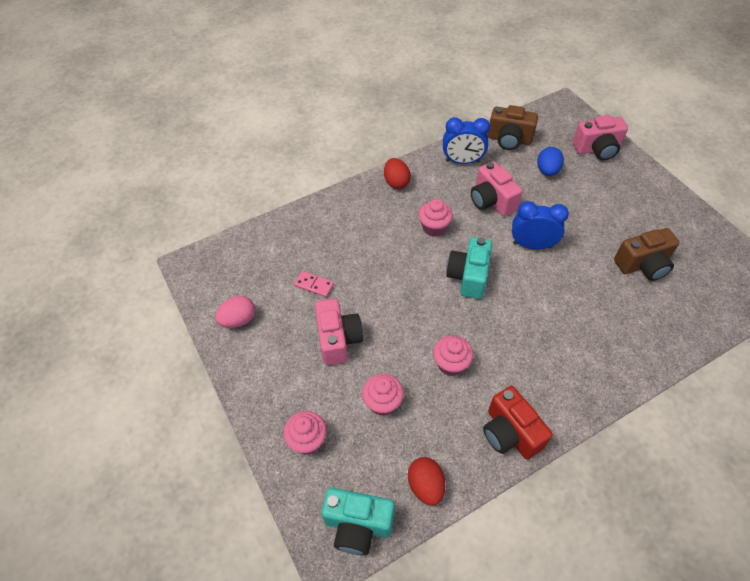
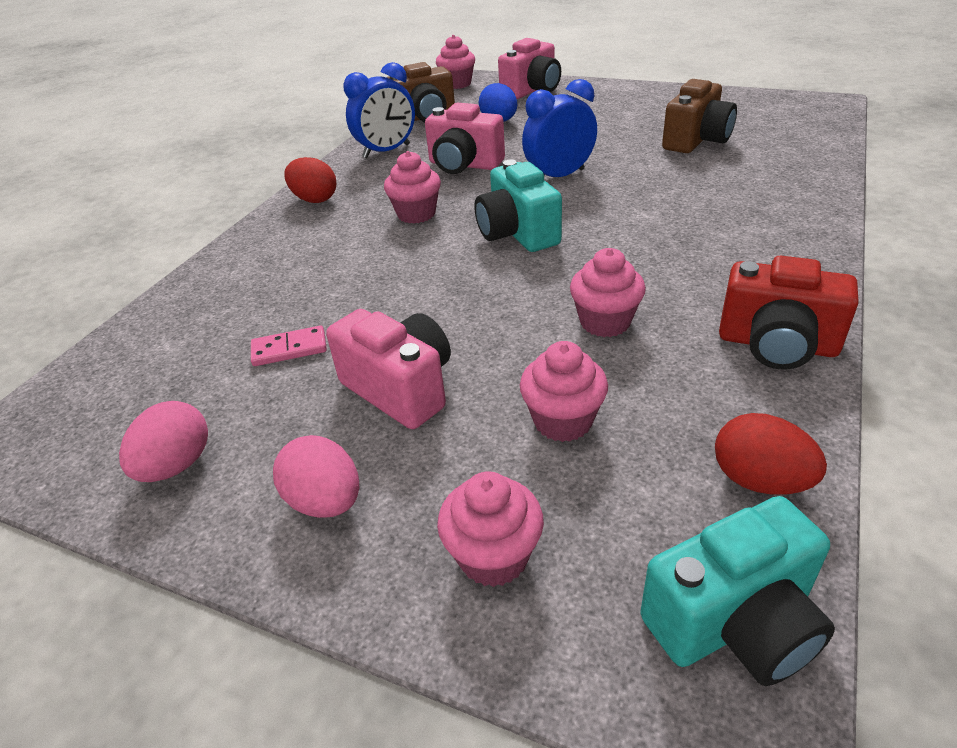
camera: 35 degrees left, 15 degrees down
none -> pink egg [273,435,359,518]
none -> pink cupcake [436,35,475,89]

